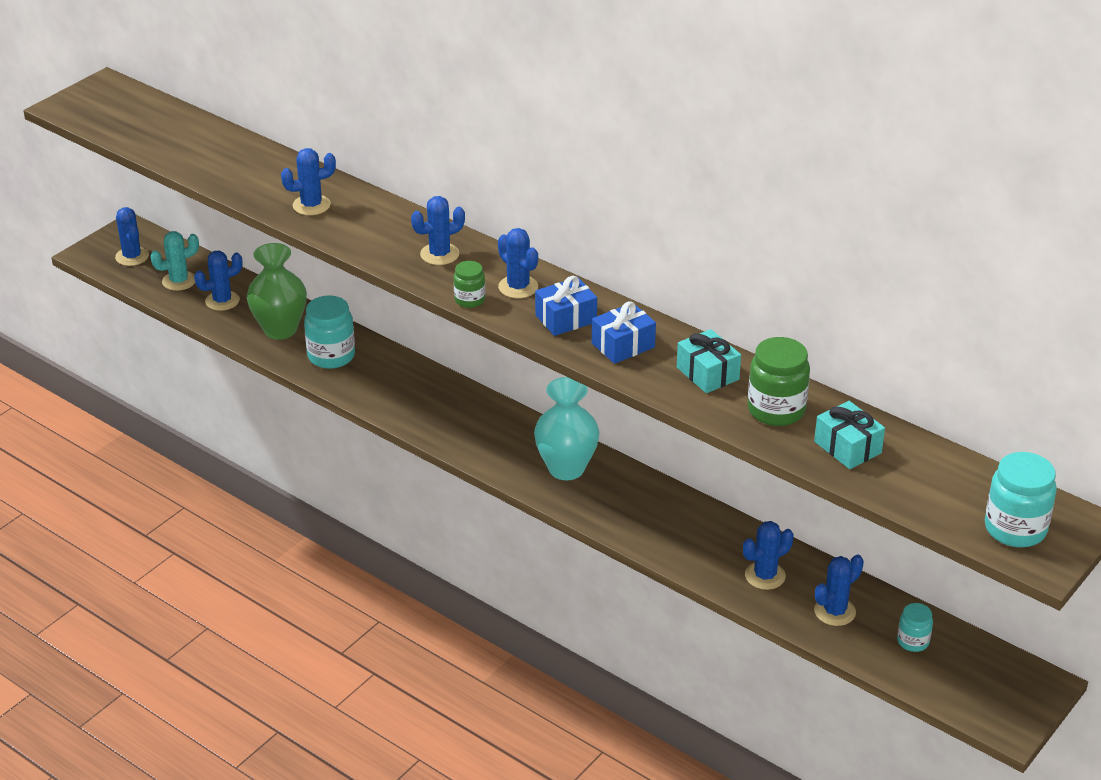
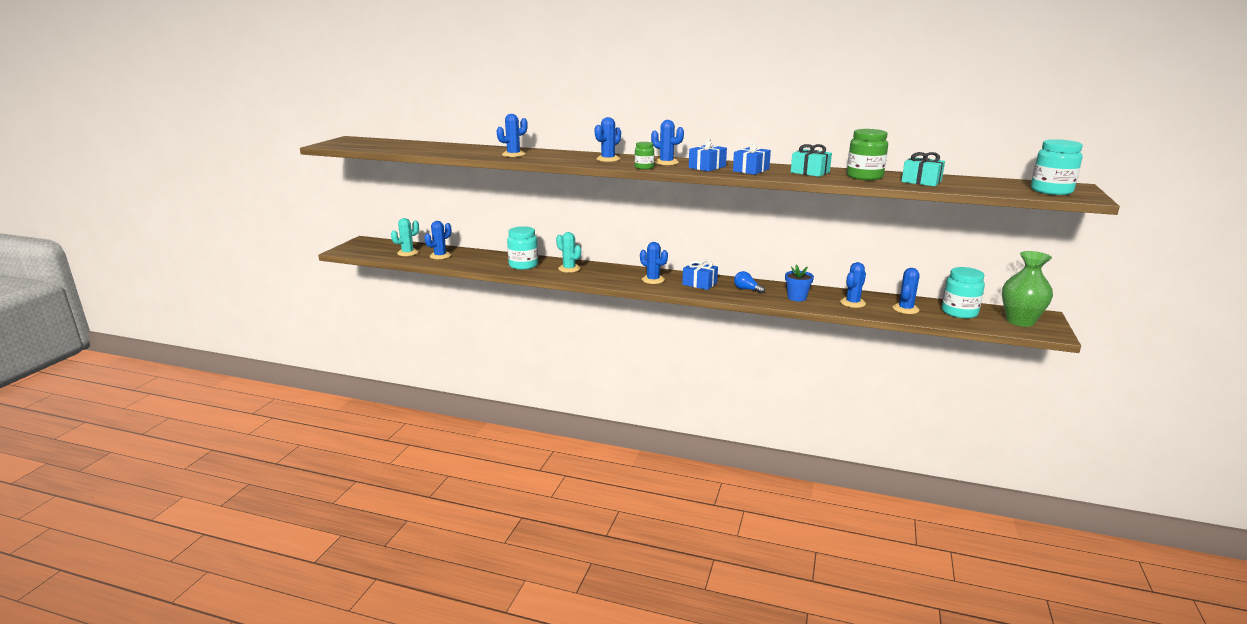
camera: 20 degrees left, 15 degrees down
blue cactus [115,207,149,266] -> blue cactus moved to [640,242,668,284]
green vase [247,243,307,340] -> green vase moved to [1002,251,1053,327]
turquoise vase [534,377,599,480] -> blue gift [682,260,718,290]
turquoise jar [897,603,933,652] -> turquoise jar [942,267,985,319], size x1.75
none -> turquoise cactus [556,232,581,273]
none -> blue light bulb [734,271,765,294]
none -> blue flower pot [785,265,814,301]

